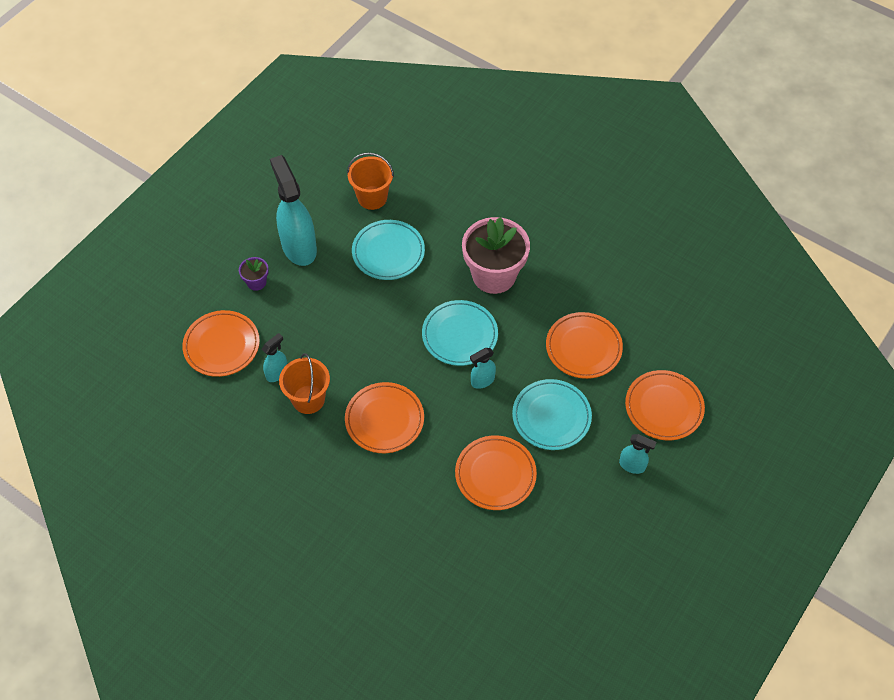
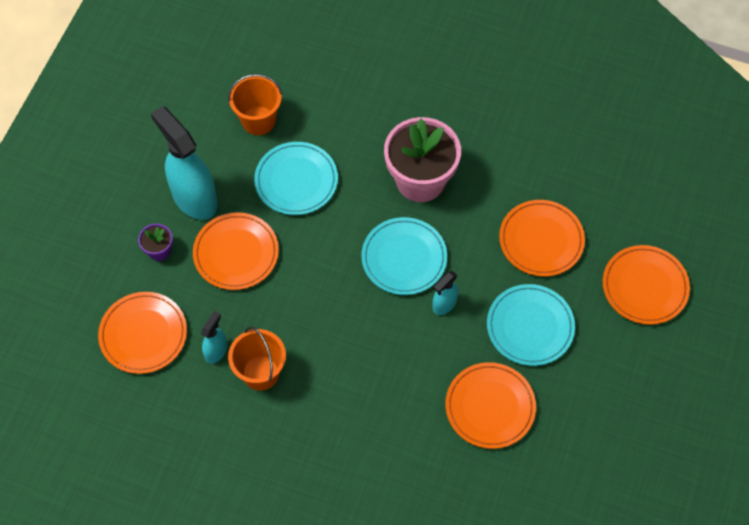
camera: 15 degrees left, 5 degrees up
orange plate [345,382,424,453] -> orange plate moved to [193,212,279,290]
turquoise spray bottle [619,434,656,474] -> none

